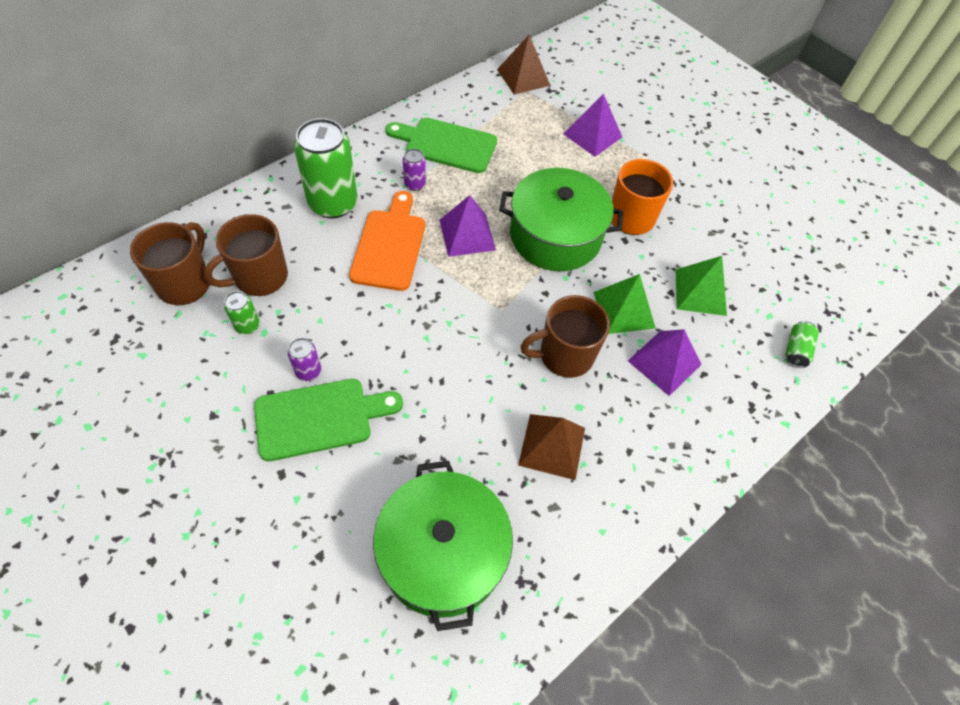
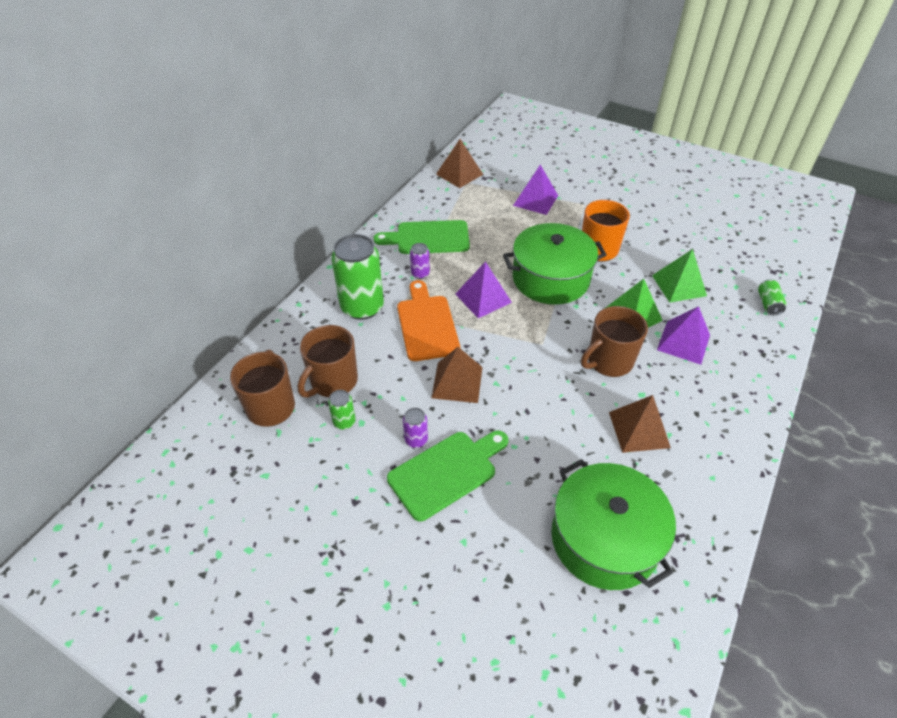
camera: 15 degrees left, 10 degrees down
none -> brown pyramid [431,347,482,403]

